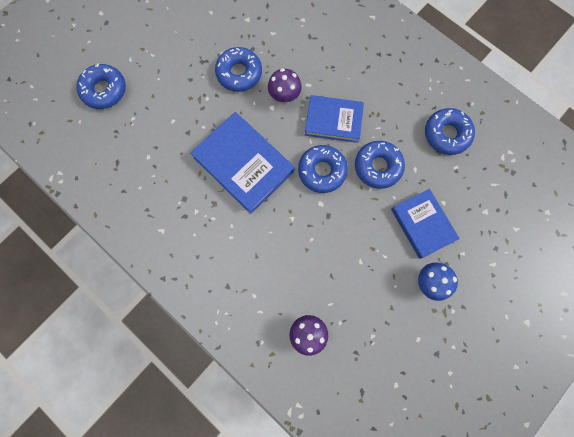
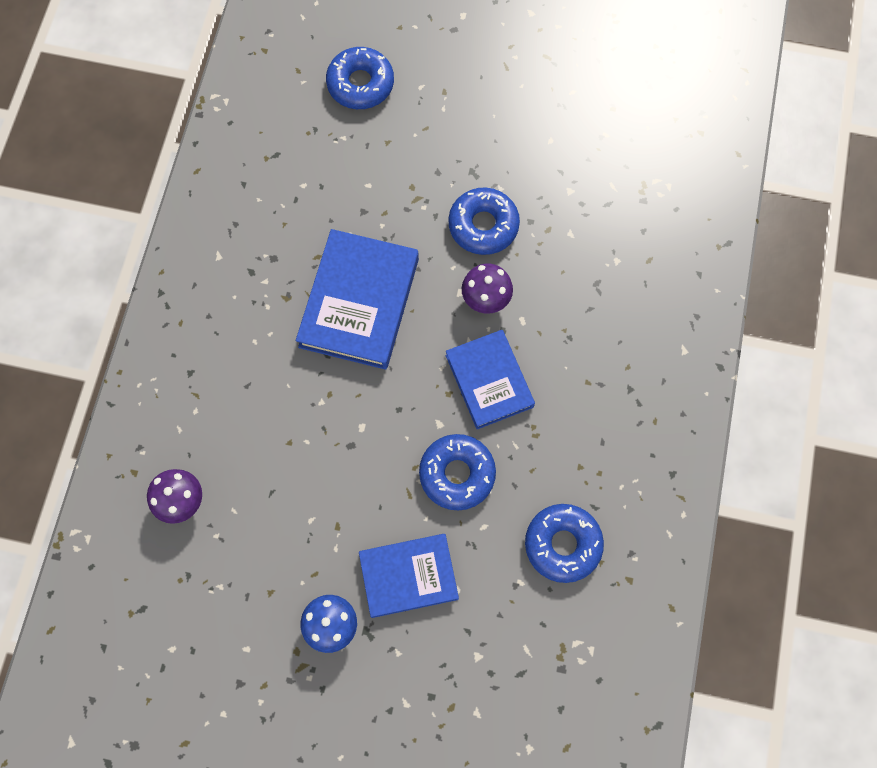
camera: 60 degrees right, 5 degrees down
blue donut [298,145,348,193] -> none
blue book [391,189,460,259] -> blue book turned 45 degrees clockwise [359,534,459,618]

